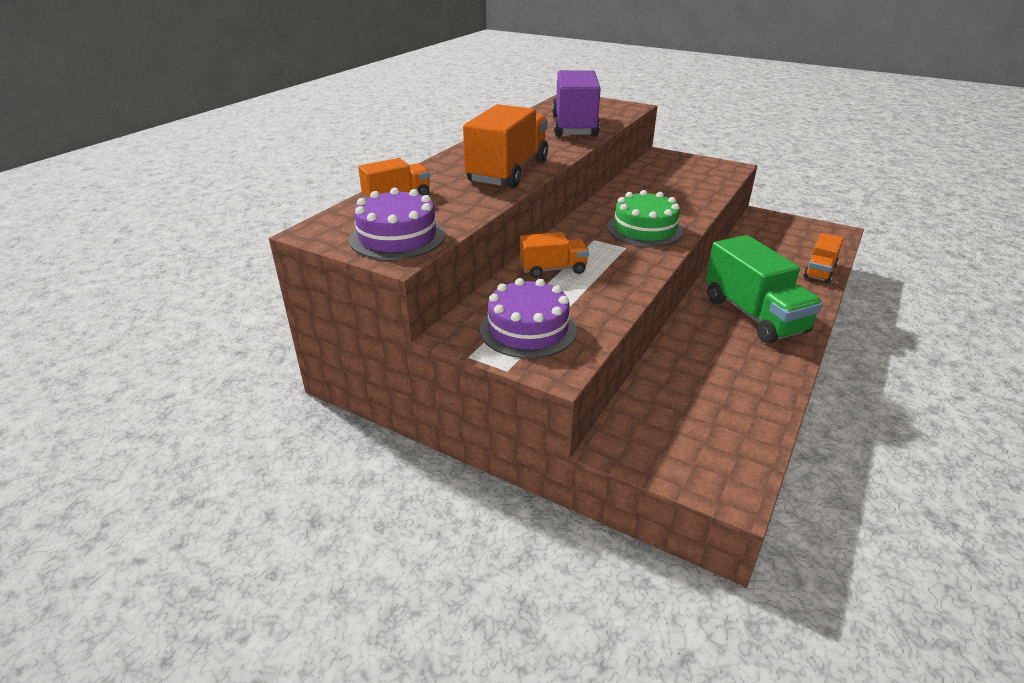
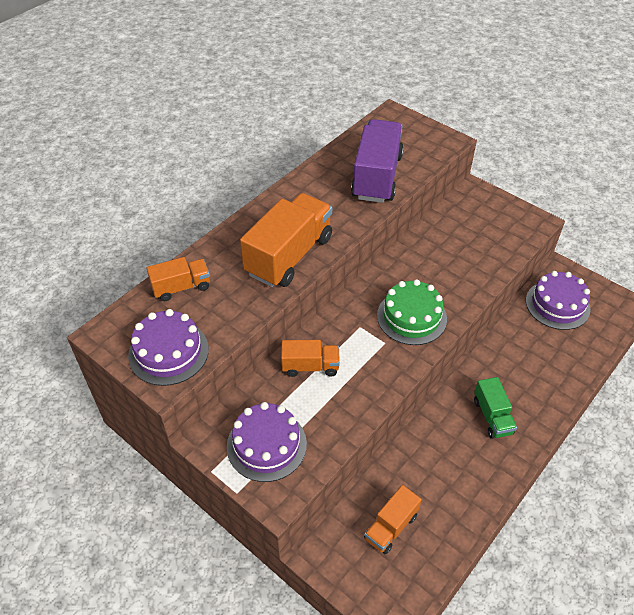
camera: 10 degrees right, 15 degrees up
green truck [706,235,823,344] -> green truck [474,377,517,439], size x0.54
orange truck [804,233,844,283] -> orange truck moved to [364,485,422,554]
none -> purple cake [526,271,590,330]

